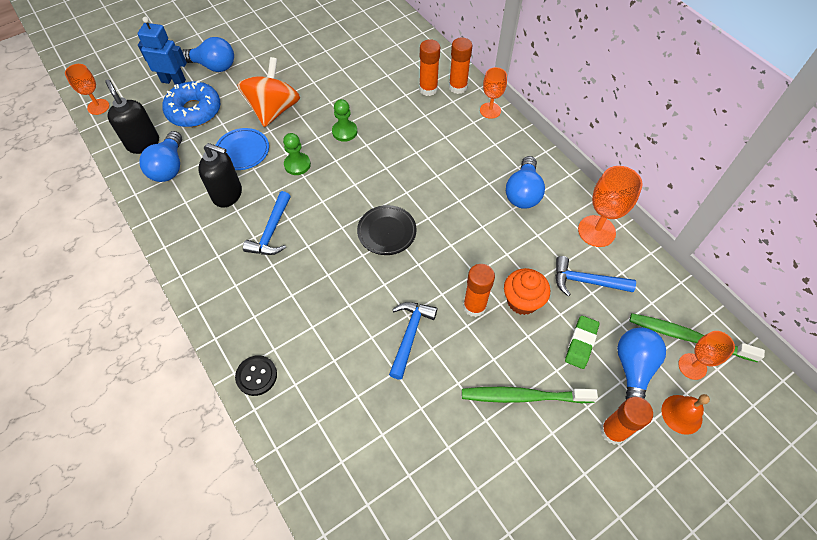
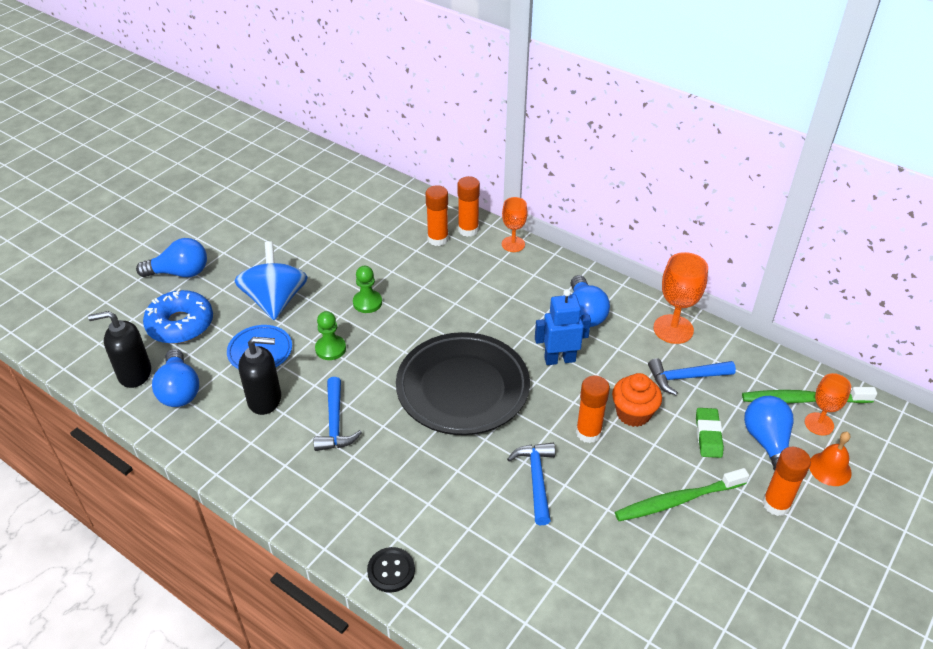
camera: 20 degrees left, 15 degrees down
orange goblet [65,64,109,115] -> none
black soap dispenser [105,79,159,154] -> black soap dispenser turned 45 degrees counterclockwise [88,311,151,388]
blue robot [137,17,187,85] -> blue robot moved to [535,289,591,365]
orange spinning top [237,57,300,127] -> blue spinning top [235,241,308,320]
black plate [357,205,417,255] -> black plate [396,332,530,435], size x1.99

